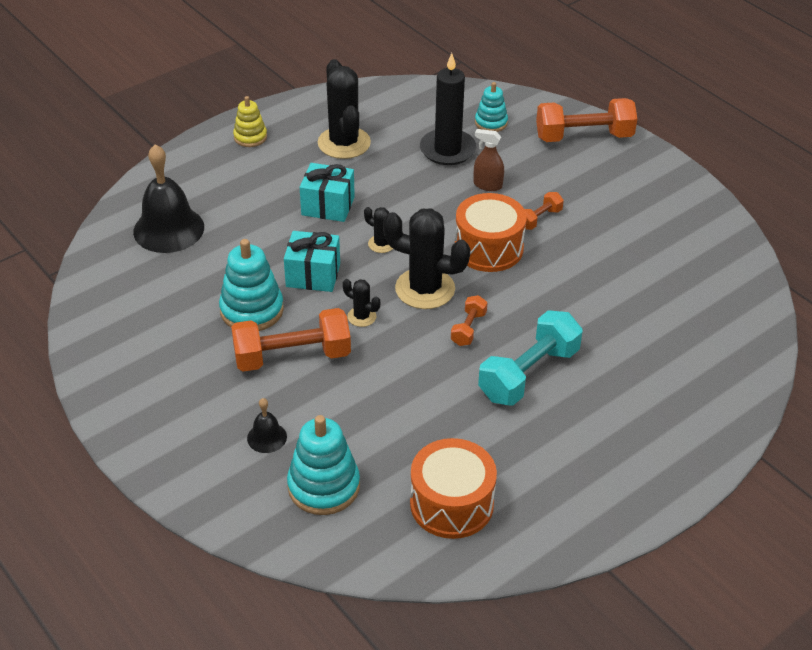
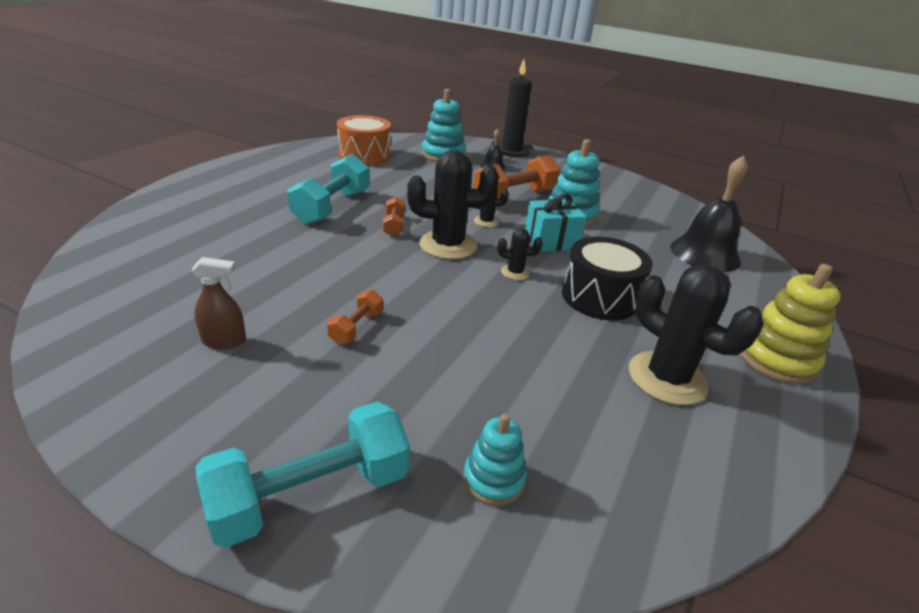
camera: 155 degrees right, 10 degrees down
yellow stacking toy [233,96,267,147] -> yellow stacking toy [739,264,841,384], size x1.64
turquoise gift [300,163,355,222] -> black drum [562,237,653,320]
black candle [420,53,476,165] -> black candle moved to [491,60,533,157]
orange drum [455,193,527,272] -> none
brown spray bottle [474,129,504,191] -> brown spray bottle moved to [192,257,246,350]
orange dumbbell [536,98,637,142] -> turquoise dumbbell [196,402,410,548]

